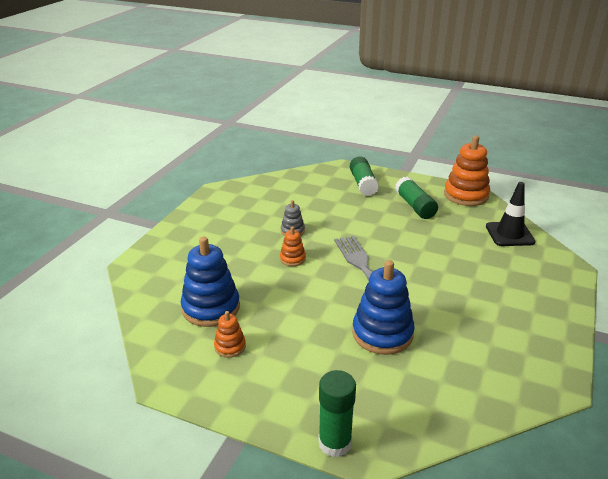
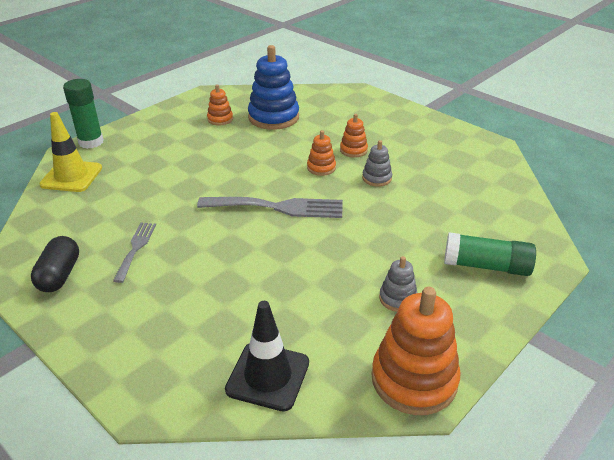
camera: 110 degrees right, 5 degrees up
blue stacking toy [352,260,415,355] -> none
green glue stick [395,177,438,219] -> grey stacking toy [379,256,417,312]
none -> black capsule [31,236,79,292]
none -> yellow traffic cone [39,112,102,192]
none -> grey fork [113,223,156,283]
none -> orange stacking toy [340,114,368,158]

